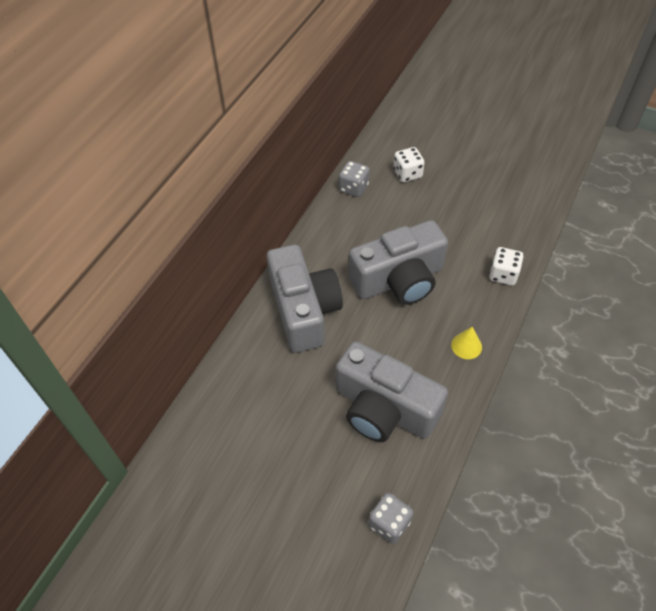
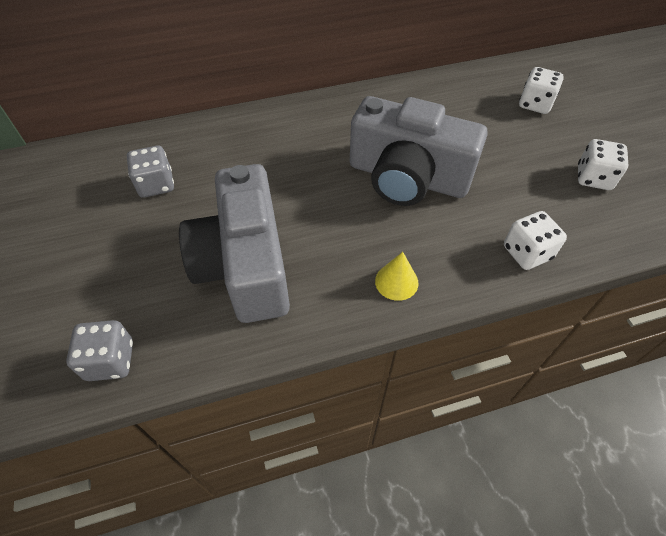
camera: 45 degrees right, 0 degrees up
grey camera [267,244,343,353] -> none
grey dice [339,161,370,197] -> grey dice moved to [127,146,174,198]
none -> white dice [578,139,628,190]

